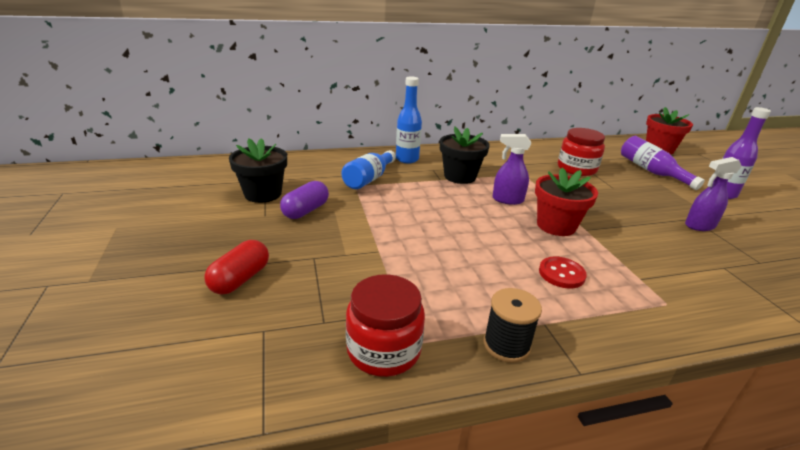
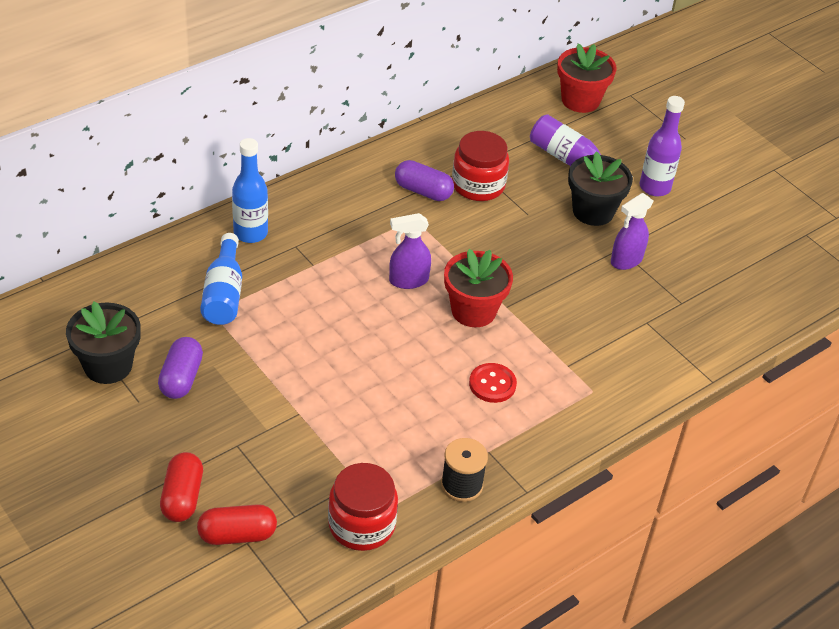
camera: 25 degrees left, 15 degrees up
black flower pot [440,127,490,184] -> black flower pot moved to [568,151,633,226]
none -> red capsule [197,504,277,545]
none -> purple capsule [395,160,454,201]

